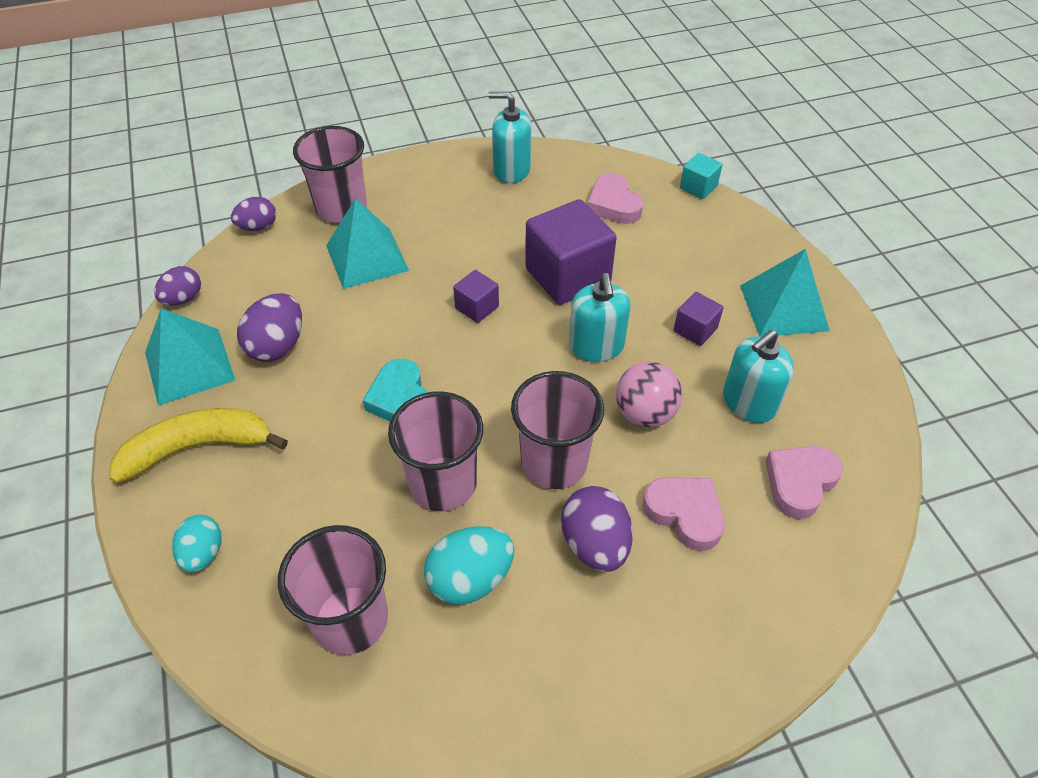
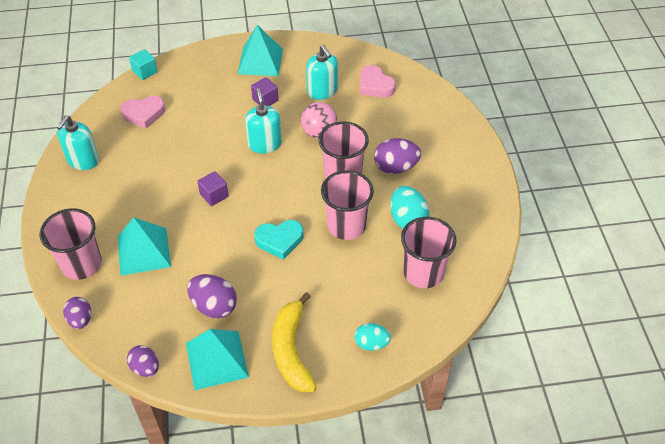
camera: 80 degrees left, 0 degrees up
purple cube [525,199,617,305] -> none
turquoise soap dispenser [569,273,631,362] -> turquoise soap dispenser turned 105 degrees counterclockwise [245,88,282,154]
pink heart [643,477,725,551] -> none

